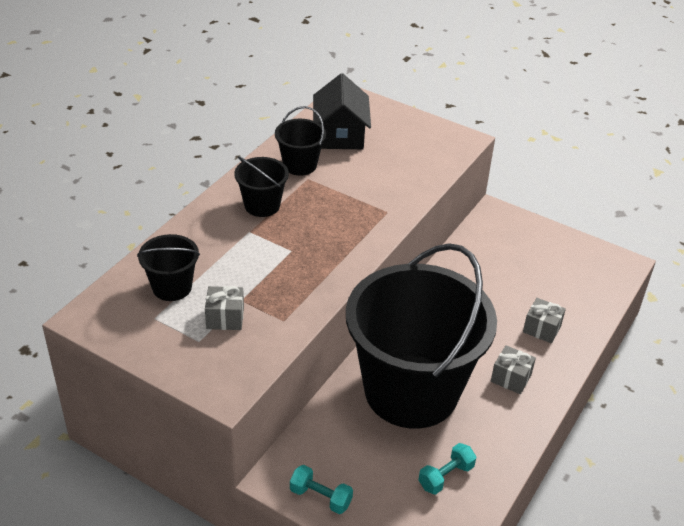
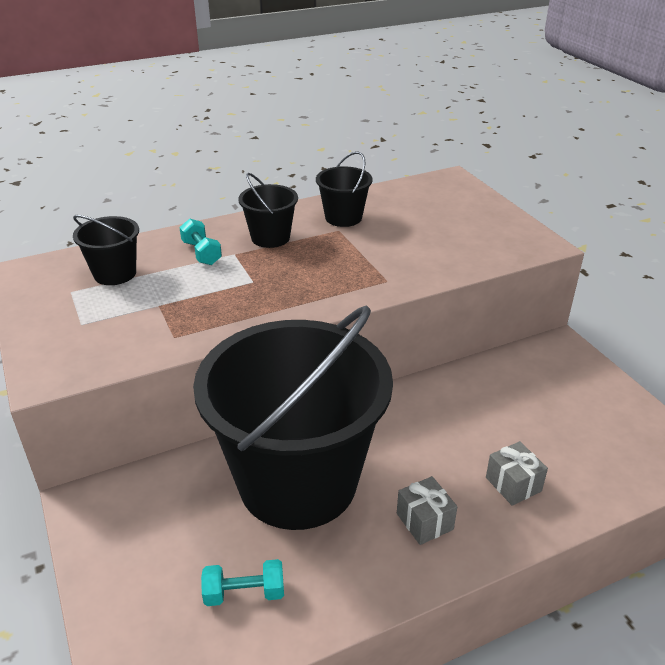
camera: 35 degrees right, 5 degrees down
grey gift [205,286,244,330] -> none
turquoise dumbbell [290,465,353,514] -> turquoise dumbbell moved to [179,219,222,265]
black house [313,73,371,149] -> none

